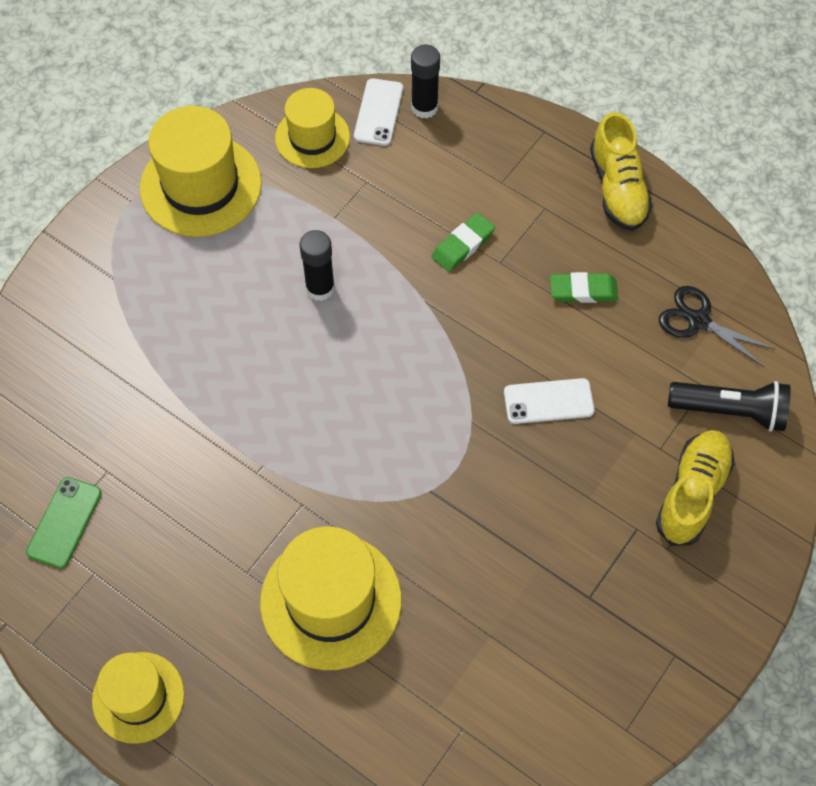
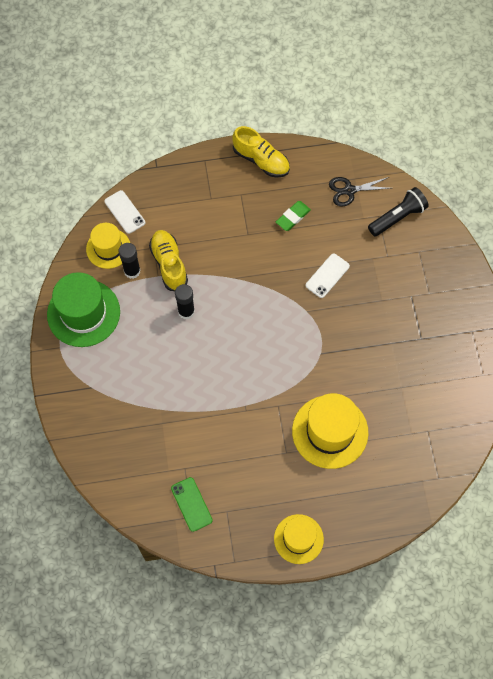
camera: 45 degrees left, 5 degrees up
yellow hat [140,106,262,237] -> green hat [47,272,120,347]
black glue stick [411,45,440,119] -> black glue stick moved to [119,243,141,279]
green eraser [431,213,495,272] -> none
yellow shoe [656,430,735,546] -> yellow shoe moved to [149,230,188,291]

